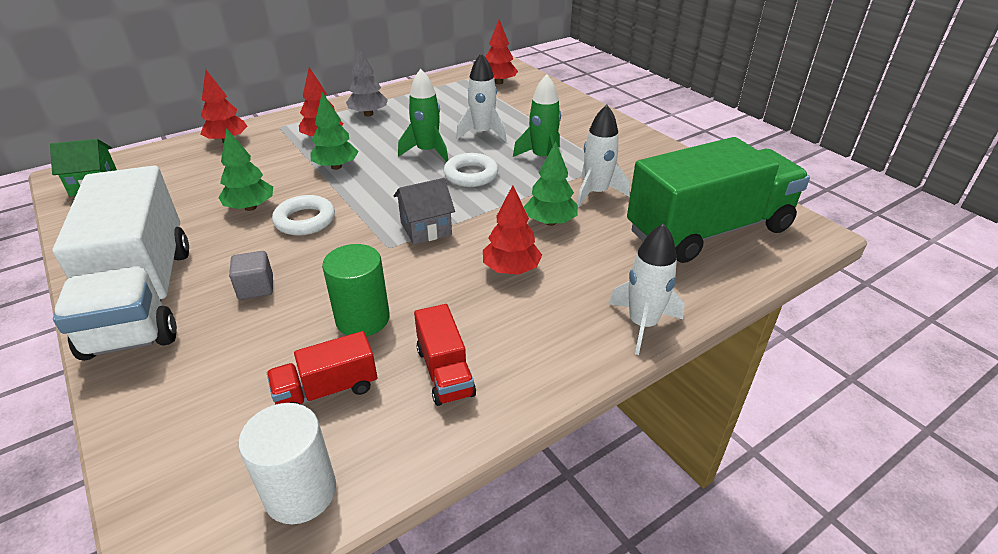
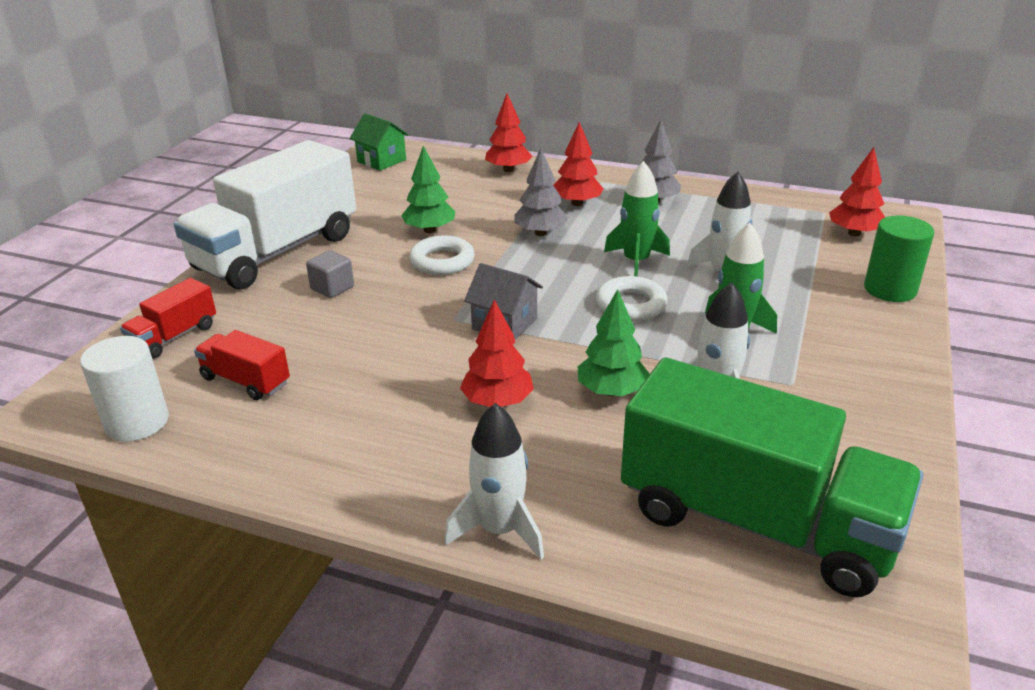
camera: 55 degrees right, 5 degrees down
green tree [310,92,359,170] -> grey tree [514,148,568,236]
green cylinder [322,244,390,336] -> green cylinder moved to [864,215,934,302]
red truck [414,304,476,406] -> red truck moved to [120,278,216,358]

